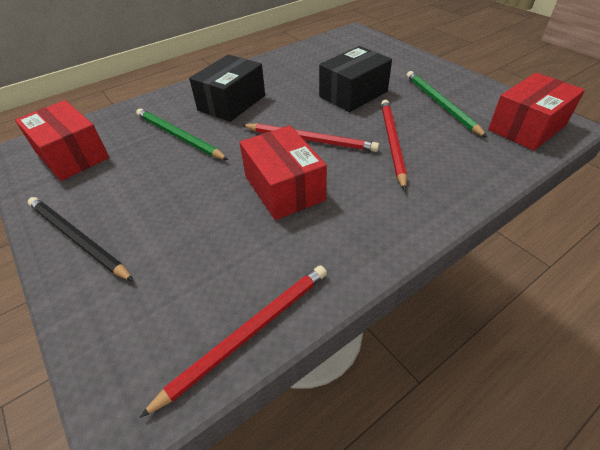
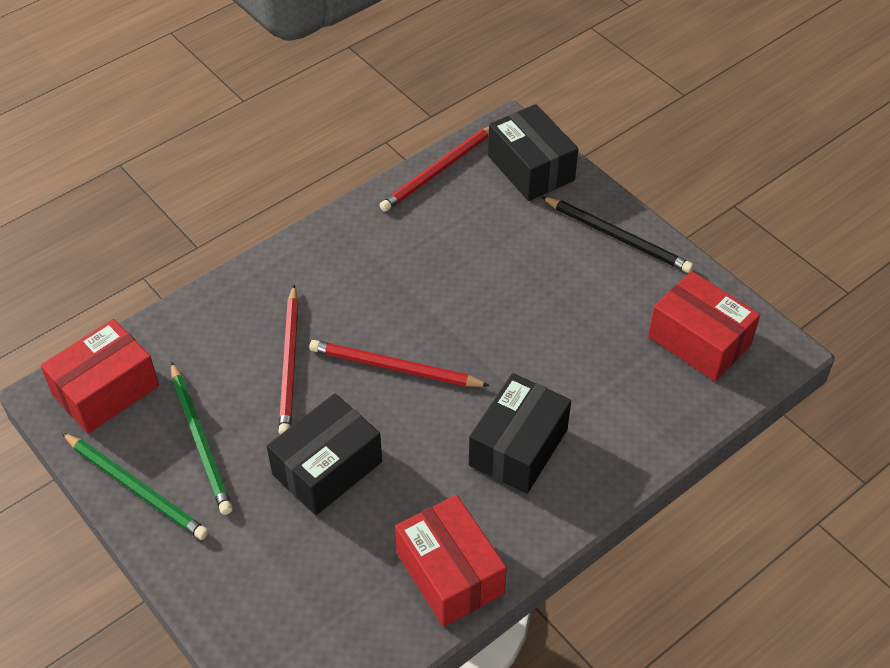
camera: 175 degrees right, 5 degrees up
green pencil [136,108,228,160] -> green pencil moved to [62,433,209,540]
red box [240,125,327,220] -> red box moved to [395,495,507,627]
none -> black box [488,104,578,201]

